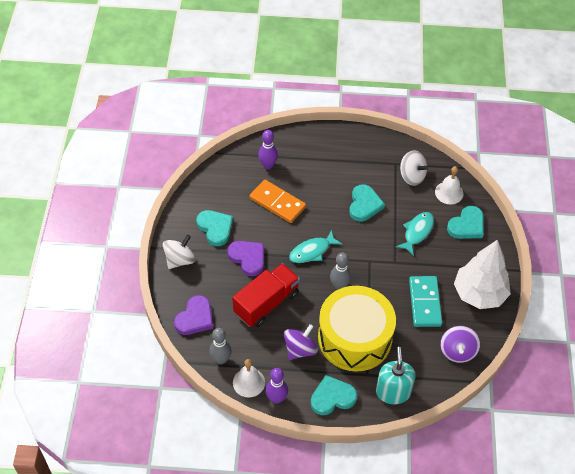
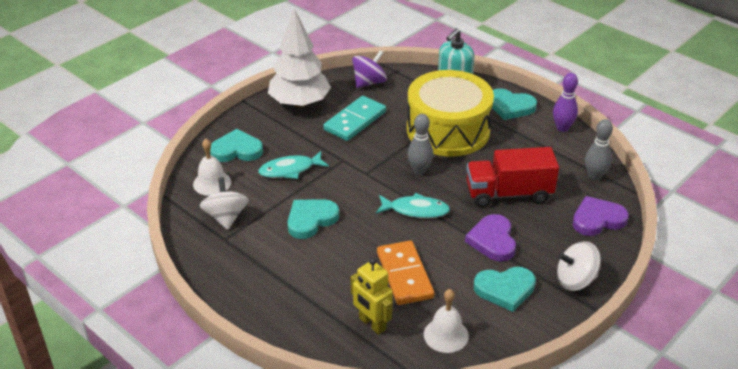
camera: 140 degrees left, 15 degrees down
turquoise heart [196,210,233,246] -> turquoise heart turned 105 degrees counterclockwise [474,267,536,312]
white bell [233,359,265,398] -> white bell moved to [424,289,469,353]
purple bowling pin [258,130,278,169] -> yellow robot [351,258,393,335]
purple spinning top [284,324,318,360] -> none

